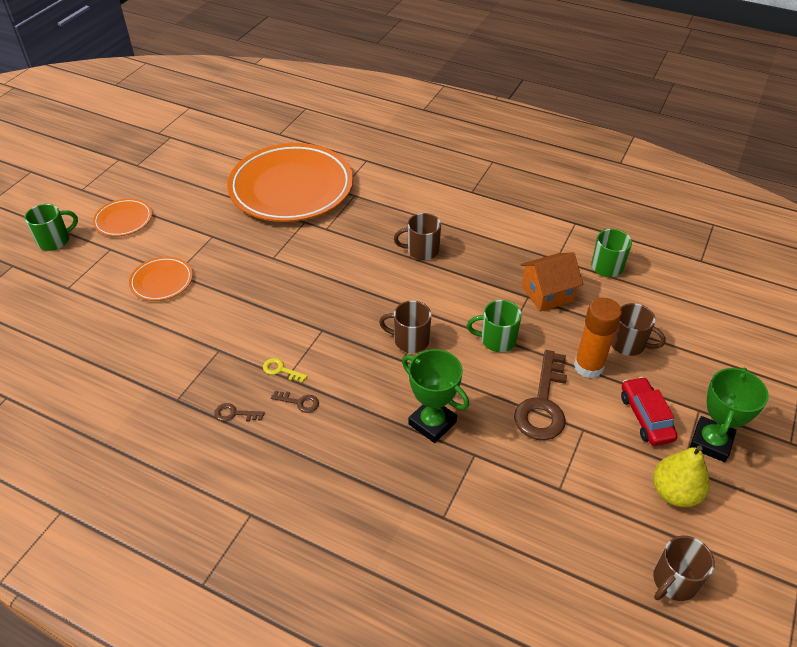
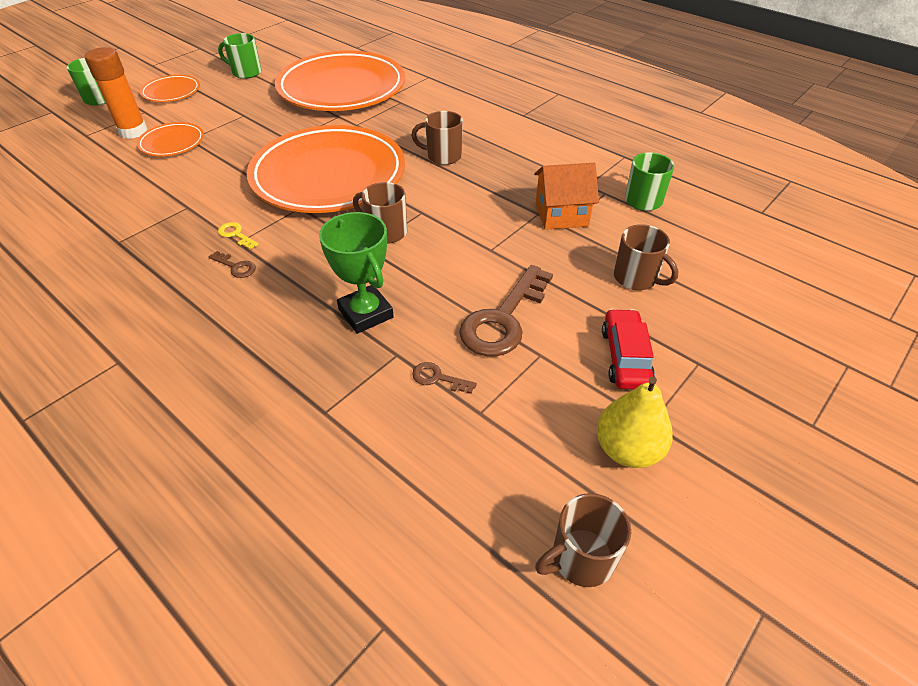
camera: 15 degrees right, 0 degrees up
brown key [214,403,265,422] -> brown key moved to [412,362,477,394]
green mug [467,300,522,352] -> green mug moved to [218,33,262,79]
orange glue stick [574,298,622,378] -> orange glue stick moved to [85,47,148,139]
green trophy [690,367,769,462] -> none
none -> orange plate [247,125,405,213]

